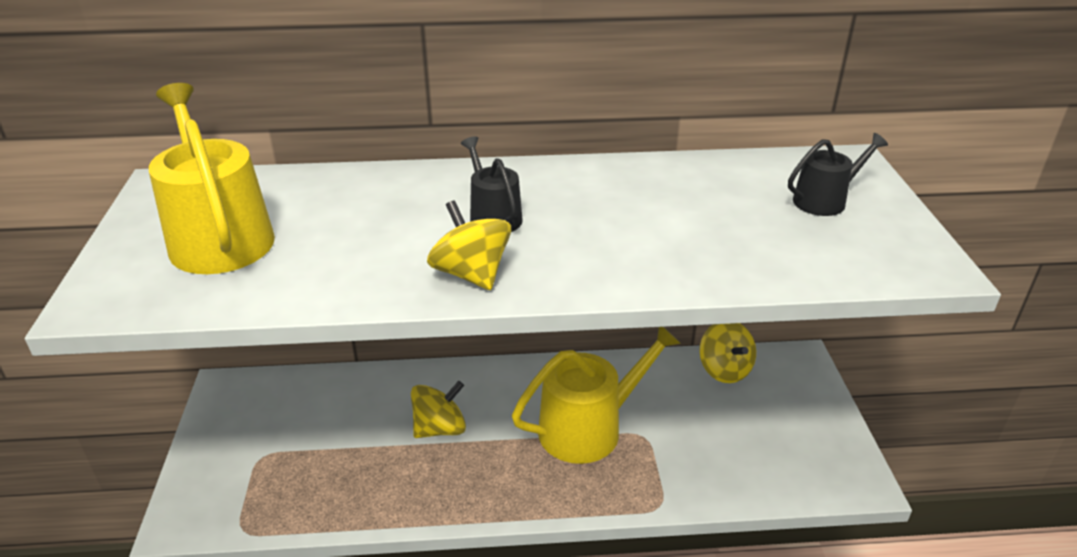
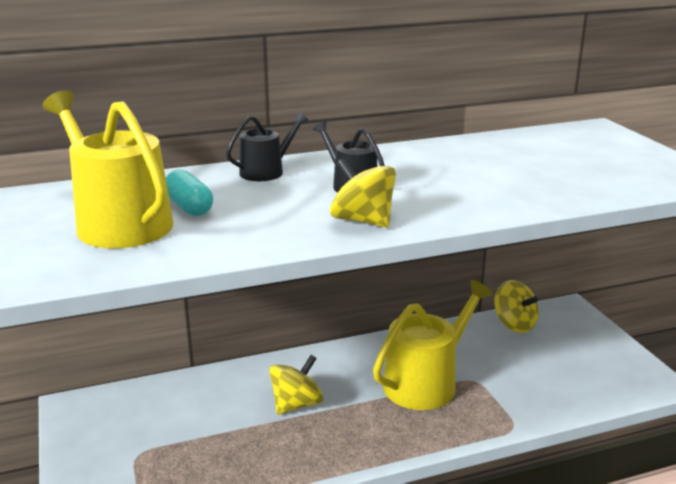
camera: 15 degrees left, 10 degrees down
black watering can [788,133,888,216] -> black watering can moved to [226,111,309,181]
none -> turquoise capsule [166,169,213,216]

